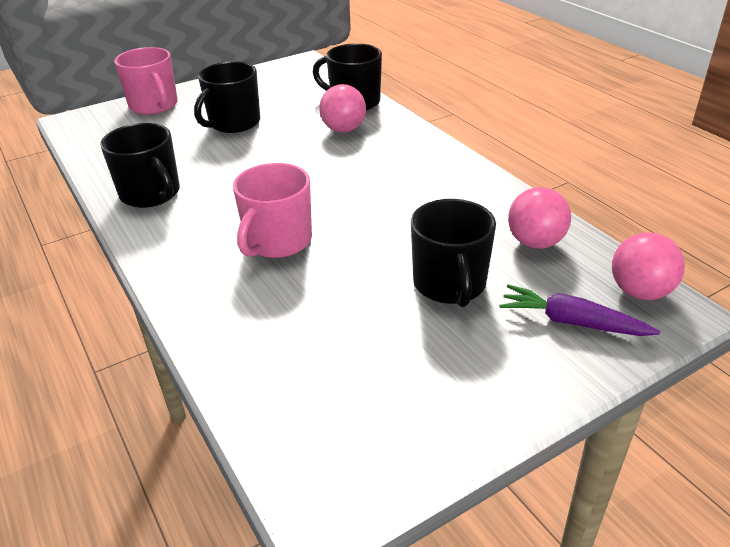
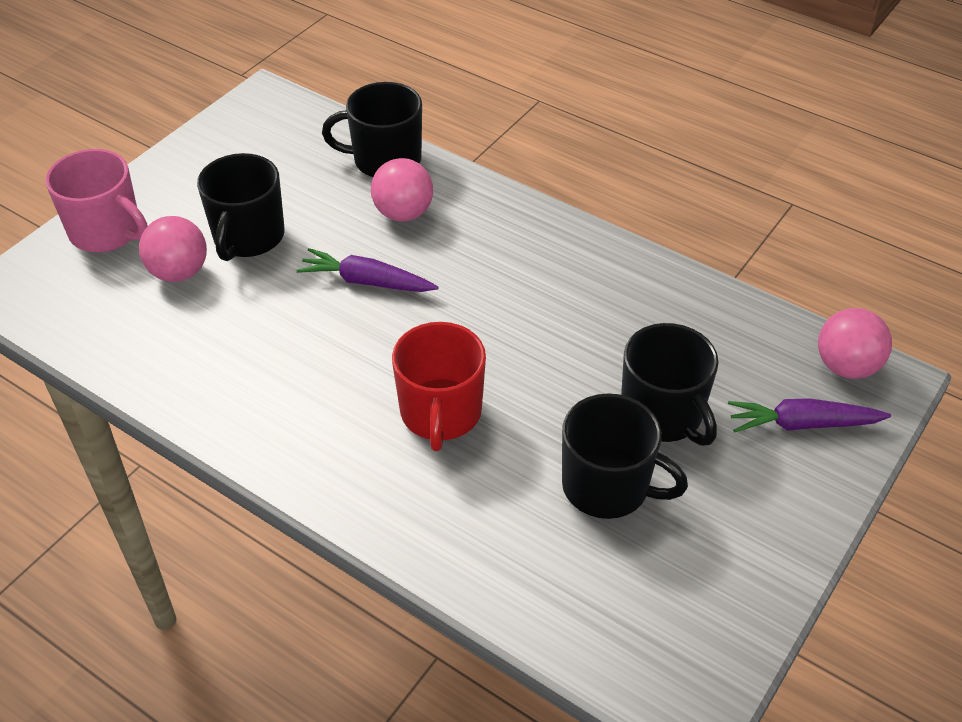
camera: 25 degrees left, 10 degrees up
black mug [100,123,180,208] -> black mug moved to [562,393,688,519]
pink mug [233,163,312,258] -> red mug [392,322,486,451]
pink ball [508,187,571,249] -> pink ball moved to [139,216,207,282]
none -> purple carrot [296,248,438,292]

